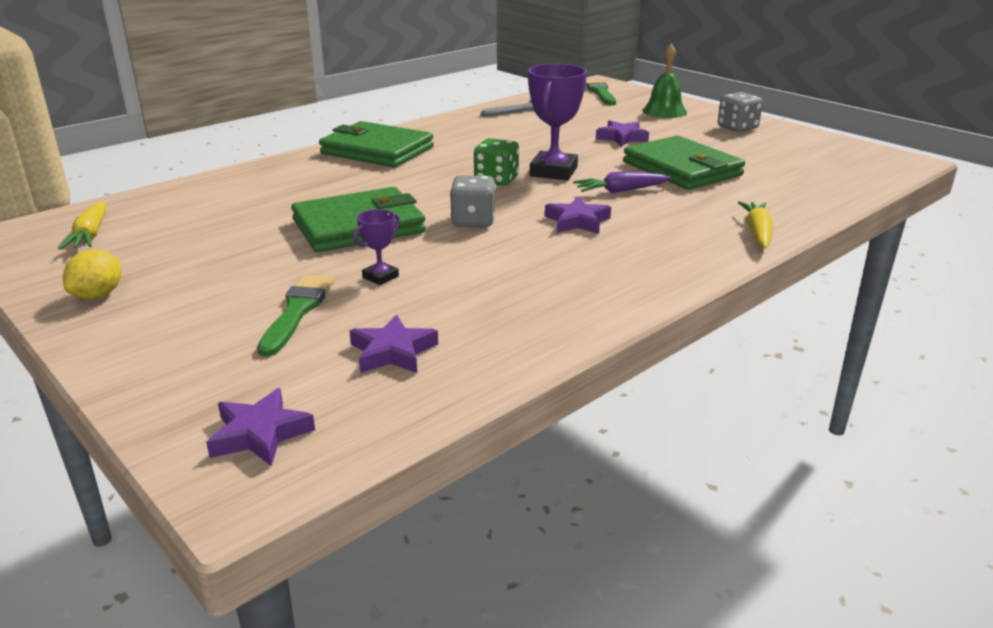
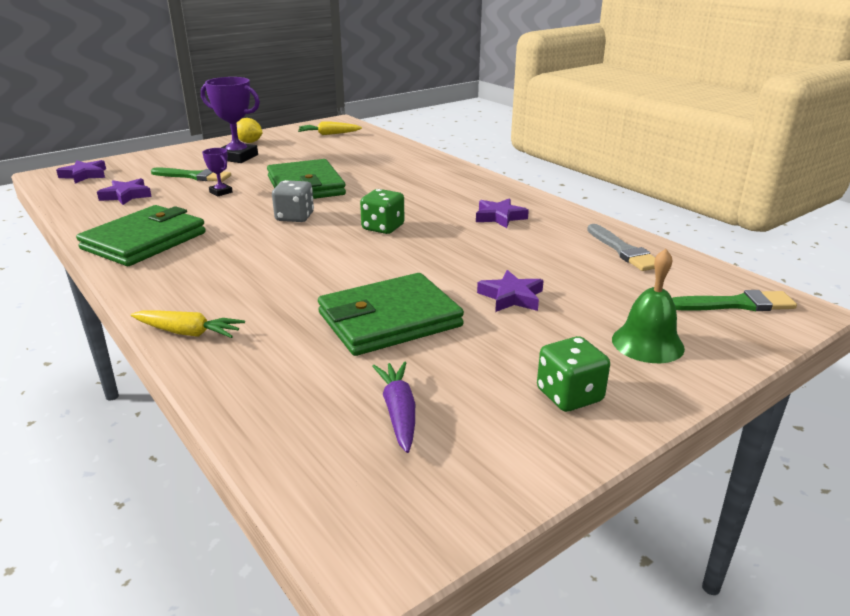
camera: 95 degrees right, 0 degrees up
green wallet [319,121,434,167] -> green wallet moved to [76,205,206,266]
purple trophy [528,64,587,180] -> purple trophy moved to [201,77,260,163]
purple star [545,197,611,234] -> purple star moved to [476,198,529,228]
purple carrot [573,171,671,193] -> purple carrot moved to [372,361,415,453]
grey dice [718,92,763,132] -> green dice [537,336,610,412]

